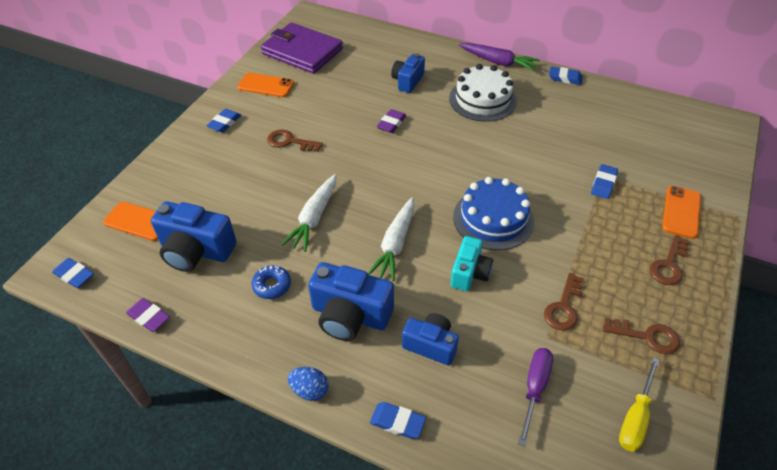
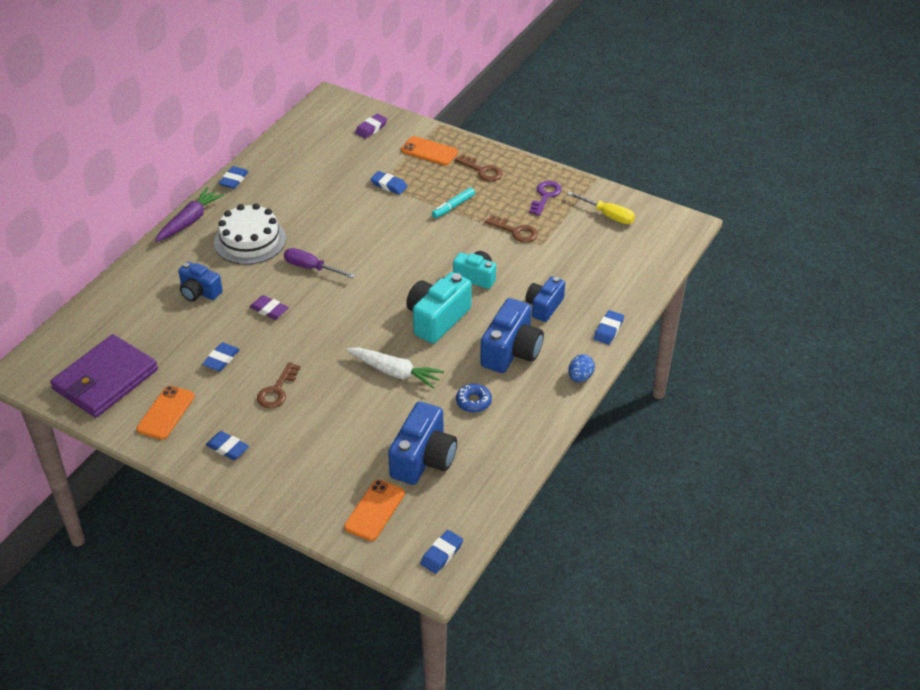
camera: 85 degrees left, 5 degrees down
purple eraser [126,298,170,332] -> purple eraser moved to [355,114,387,139]
white carrot [368,197,414,281] -> turquoise camera [406,272,472,343]
blue cake [453,177,534,250] -> none
purple screwdriver [518,348,553,446] -> purple screwdriver moved to [284,248,355,278]
brown key [603,318,680,354] -> purple key [529,181,562,216]
none -> blue eraser [202,343,240,371]
none -> turquoise marker [432,187,475,218]

